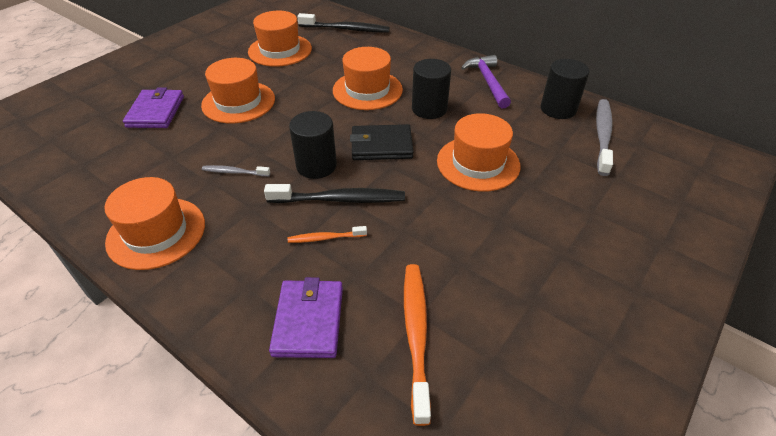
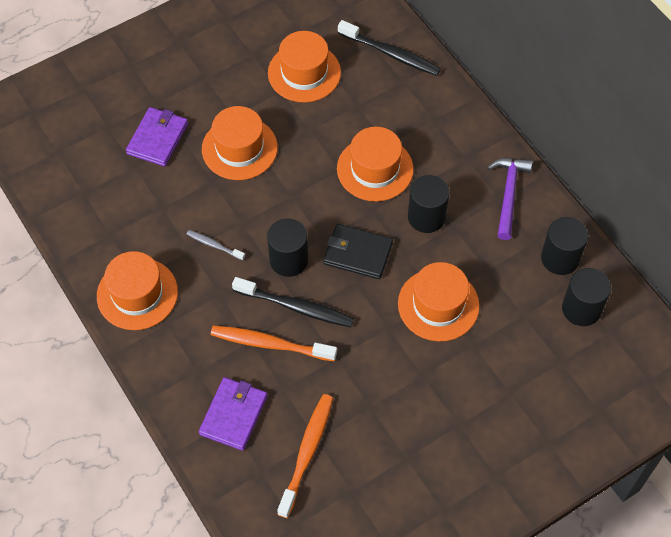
camera: 20 degrees right, 15 degrees up
orange toothbrush [288,226,367,243] -> orange toothbrush [211,326,337,361], size x1.88
grey toothbrush [596,99,613,176] -> black cylinder [562,268,611,326]

